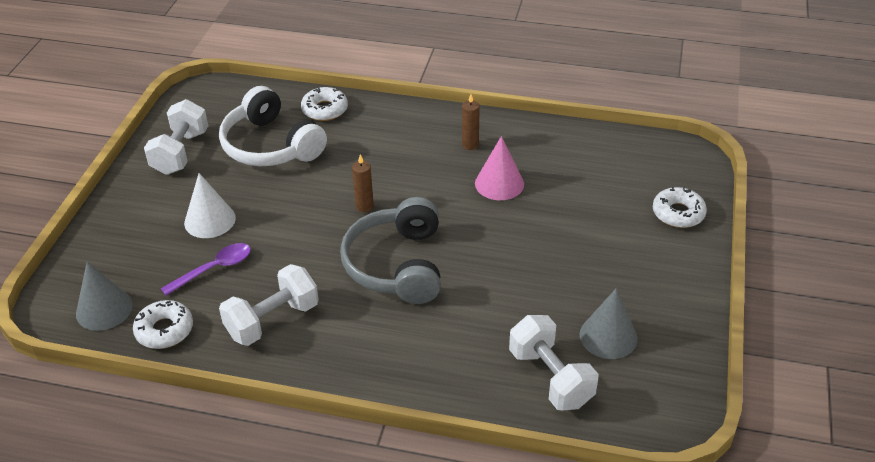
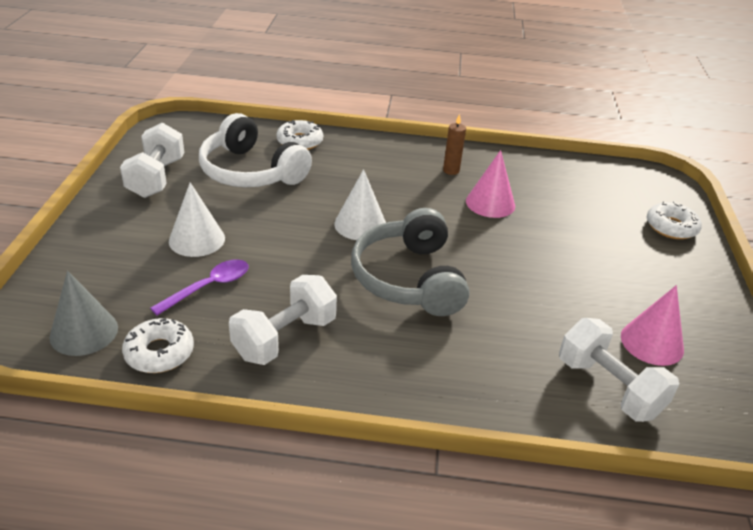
camera: 10 degrees left, 5 degrees down
brown candle [352,155,374,212] -> white cone [334,169,386,240]
grey cone [580,288,638,359] -> pink cone [621,285,684,366]

